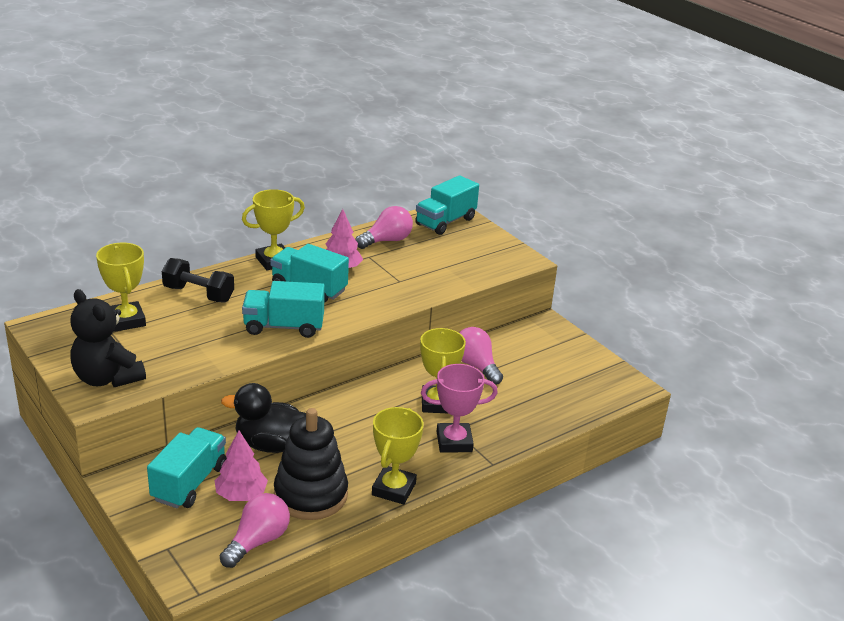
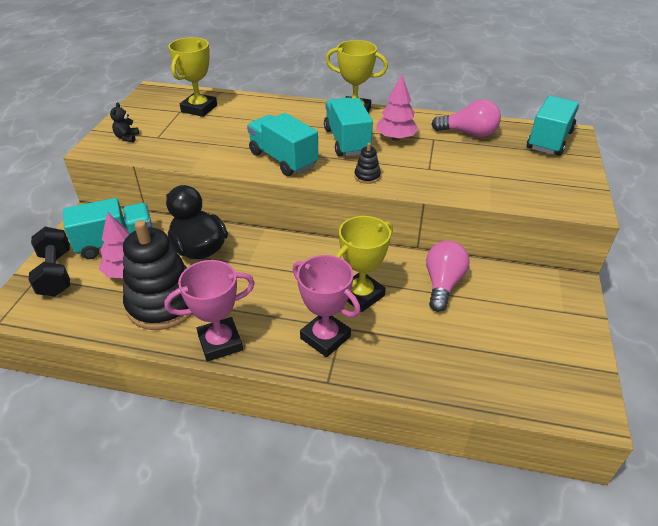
camera: 50 degrees right, 10 degrees up
black teddy bear [70,289,146,387] -> black teddy bear [110,102,139,143], size x0.42
black dumbbell [162,258,234,302] -> black dumbbell moved to [29,227,70,297]
pink light bulb [220,493,290,568] -> none
yellow trophy [372,407,424,504] -> pink trophy [164,260,255,362]
turquoise truck [415,175,479,235] -> turquoise truck turned 120 degrees clockwise [527,96,579,156]
none -> black stacking toy [354,143,381,184]

